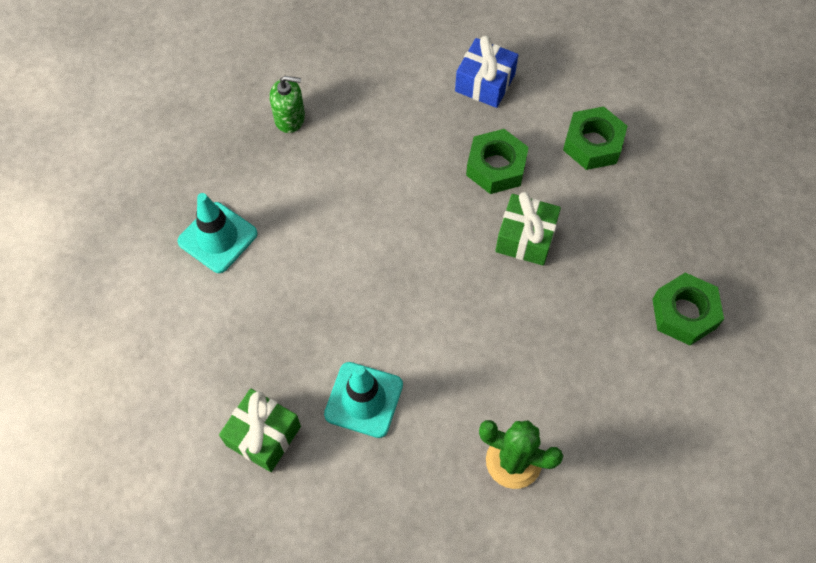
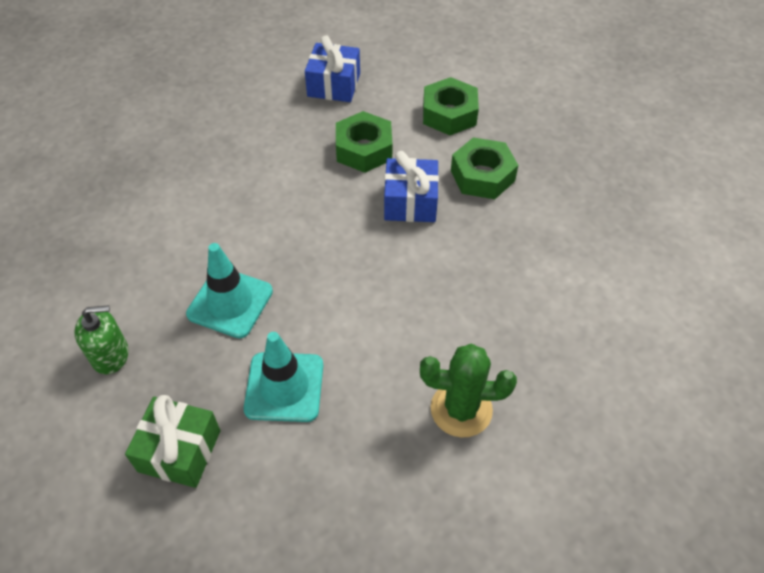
camera: 15 degrees left, 10 degrees down
turquoise traffic cone [177,193,258,273] -> turquoise traffic cone moved to [186,243,273,338]
green soap dispenser [270,76,305,133] -> green soap dispenser moved to [74,306,128,374]
green gift [495,192,561,266] -> blue gift [384,151,439,222]
green nut [652,272,724,345] -> green nut moved to [451,137,518,199]

